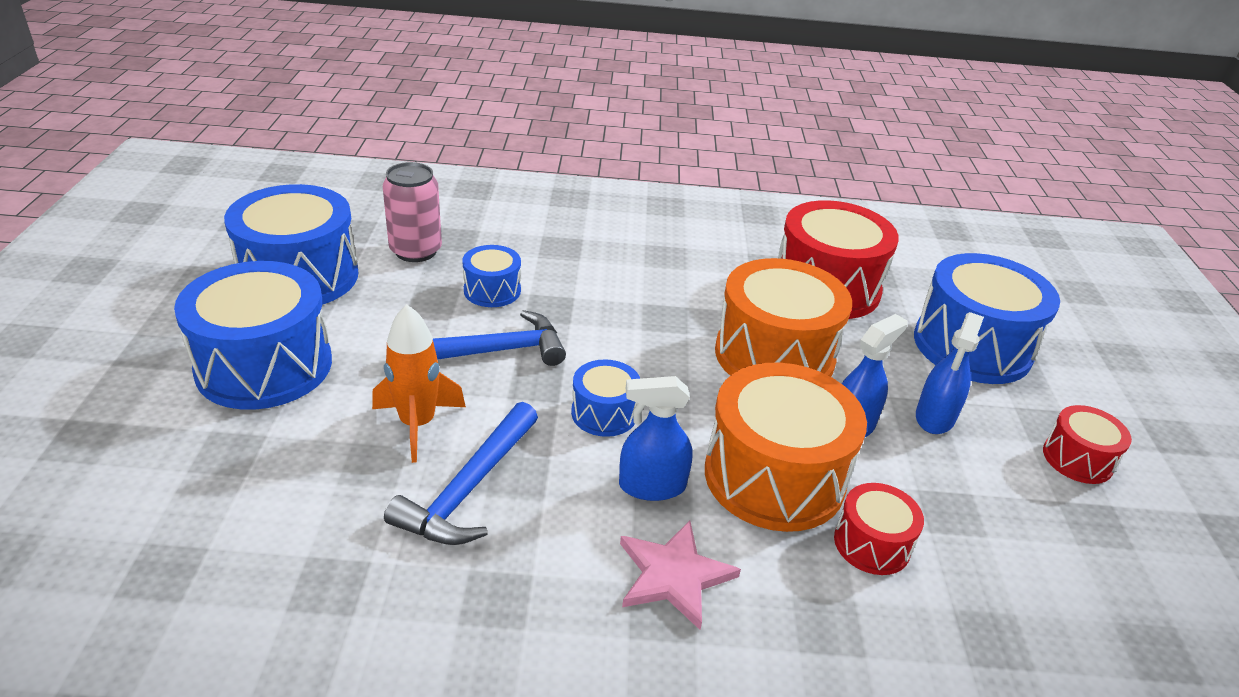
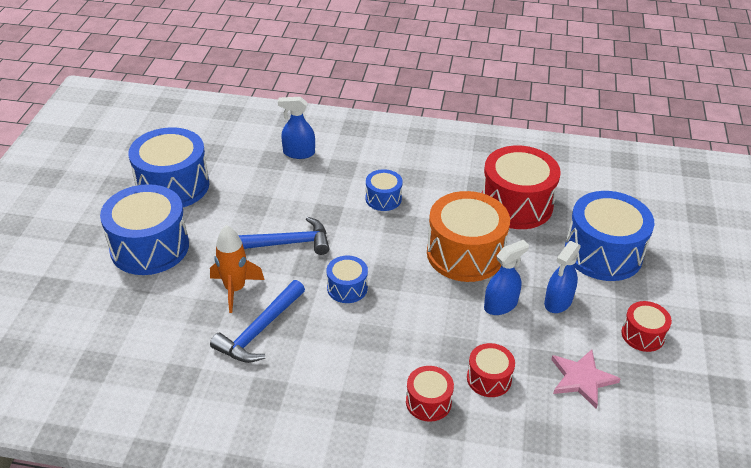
camera: 10 degrees right, 5 degrees up
pink can [383,162,442,262] -> none
blue drum [462,245,521,307] -> blue drum moved to [366,169,403,211]
blue spray bottle [619,376,692,501] -> blue spray bottle moved to [278,97,315,159]
pink star [620,520,741,630] -> pink star moved to [551,349,621,409]
orange drum [705,363,867,532] -> none
none -> red drum [406,366,454,422]

